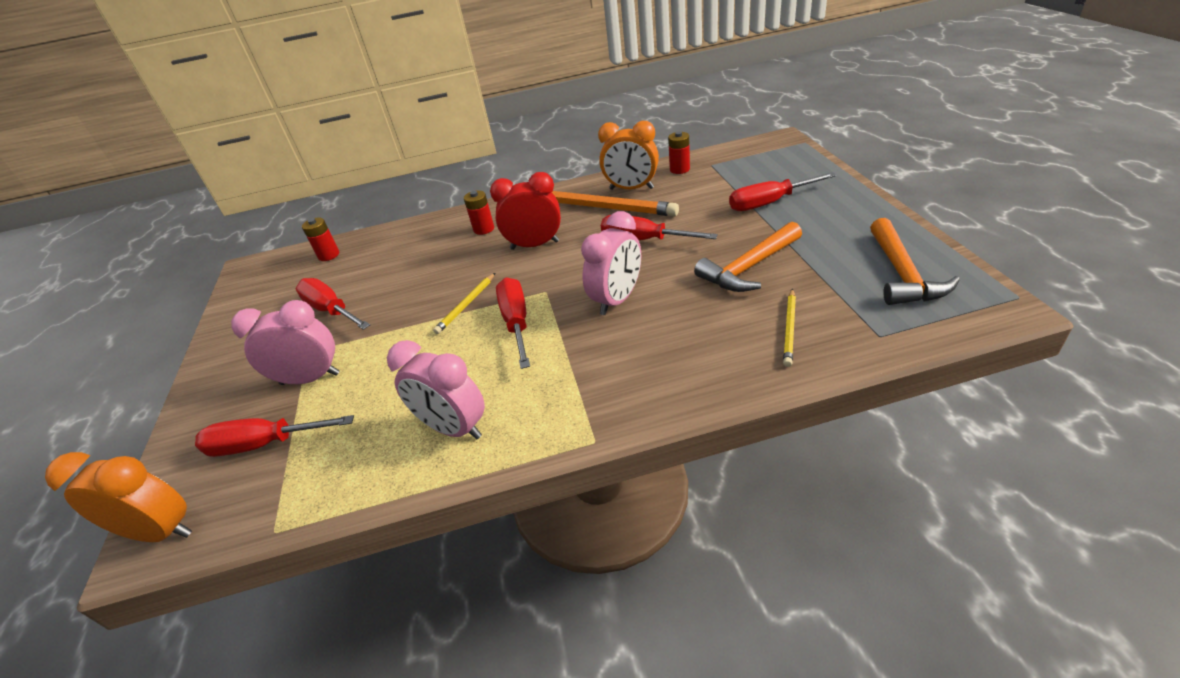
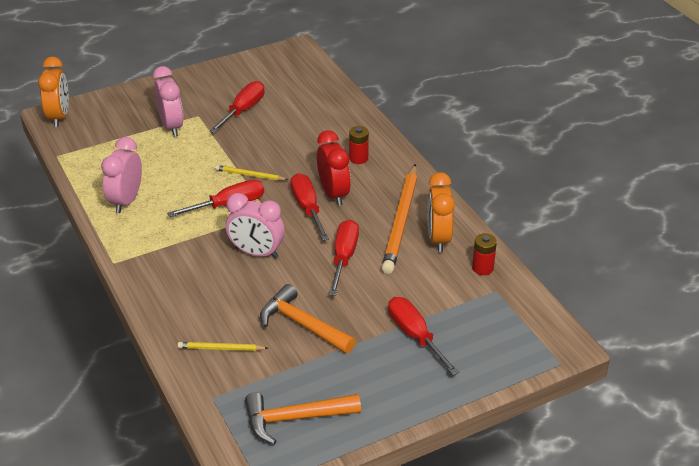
camera: 70 degrees right, 0 degrees up
red screwdriver [195,415,354,457] -> red screwdriver moved to [290,173,329,241]
red battery [302,218,339,261] -> none

